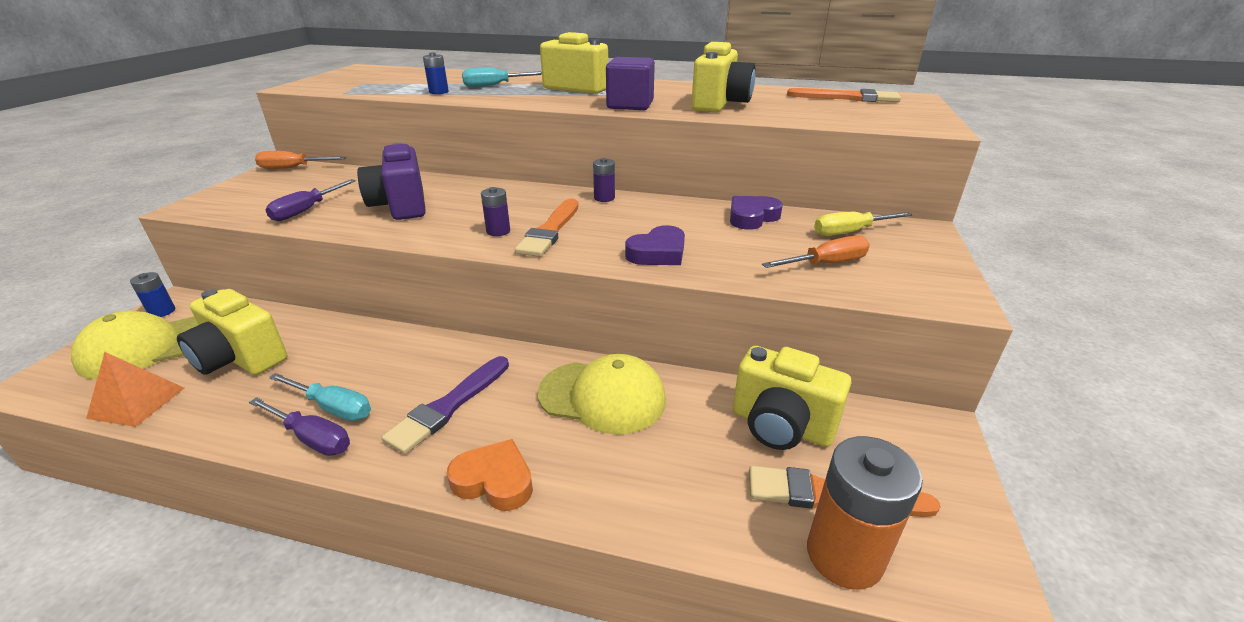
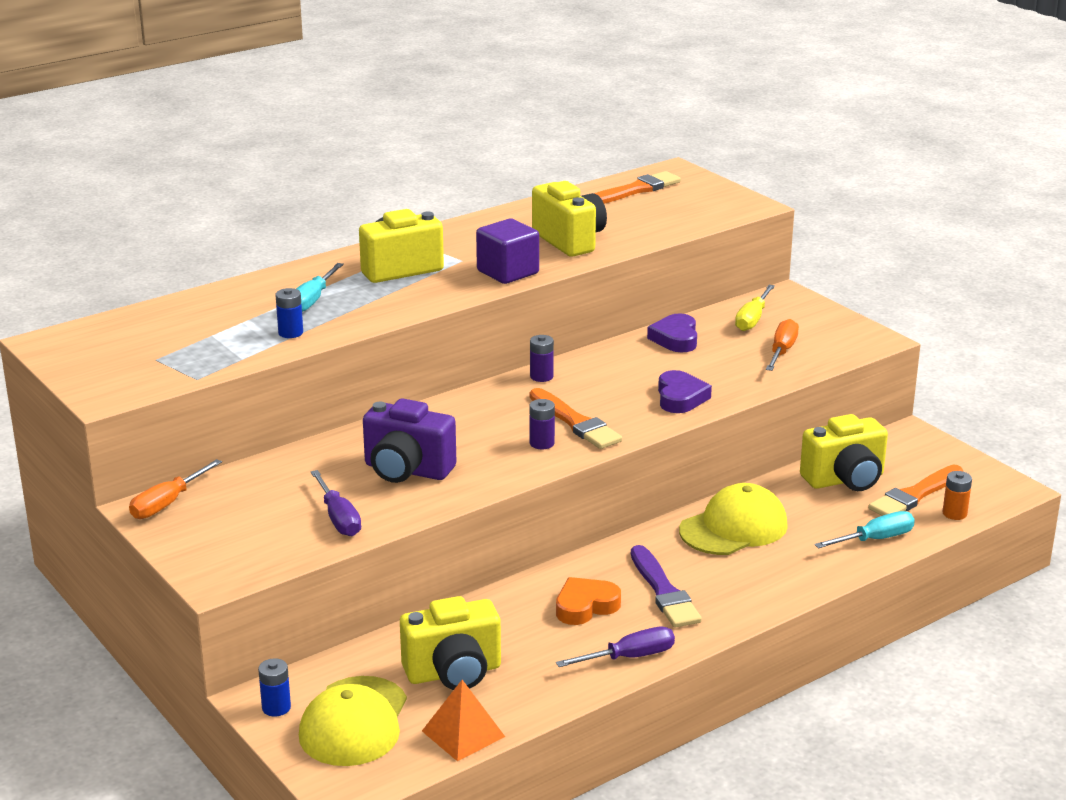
camera: 50 degrees left, 5 degrees down
turquoise screwdriver [269,373,371,421] -> turquoise screwdriver moved to [814,511,915,548]
orange heart [447,439,533,511] -> orange heart moved to [556,577,621,625]
orange battery [807,436,923,589] -> orange battery [943,471,972,520], size x0.50

